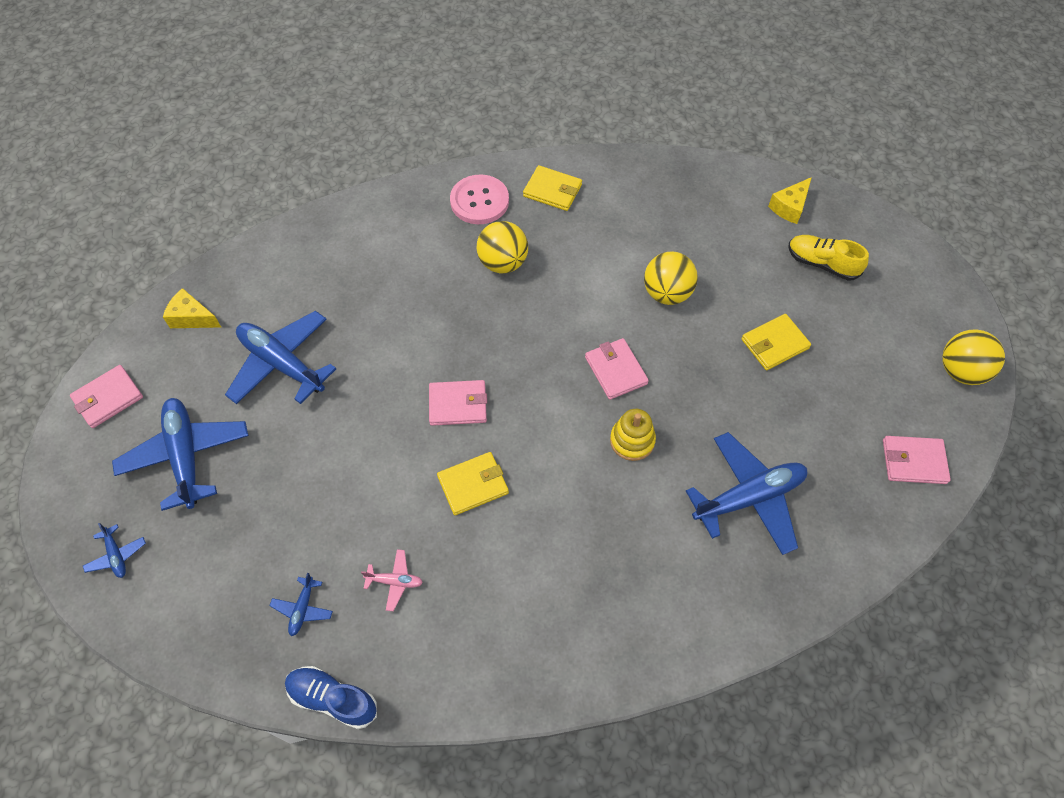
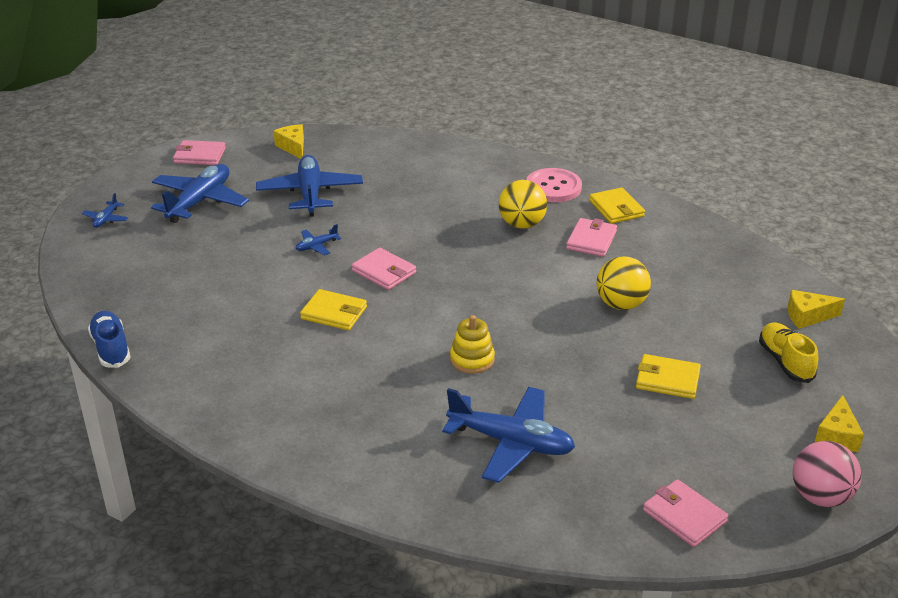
camera: 45 degrees right, 25 degrees down
blue plane [269,573,333,636] -> blue plane moved to [296,224,341,255]
pink plane [361,549,423,611] -> none
pink wallet [585,338,649,400] -> pink wallet moved to [566,218,617,257]
yellow ball [942,329,1005,385] -> pink ball [793,441,862,507]
none -> yellow cheese [815,395,864,452]

